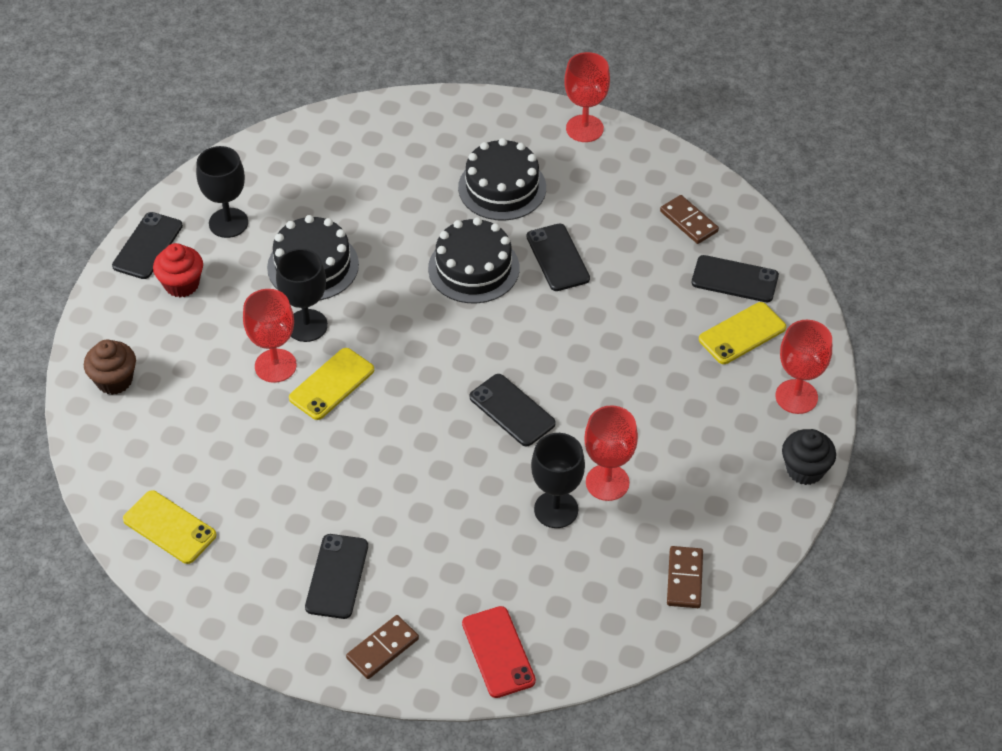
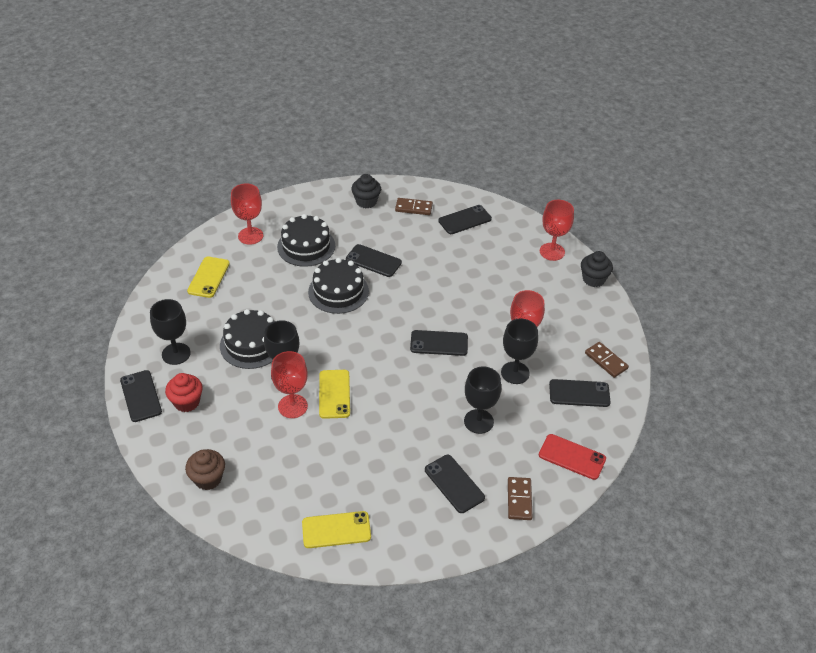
camera: 45 degrees left, 5 degrees down
red goblet [564,52,610,142] -> red goblet moved to [231,184,263,245]
yellow phone [699,302,786,364] -> yellow phone moved to [187,257,230,298]
none -> black cupcake [351,174,381,208]
none -> black goblet [464,366,501,434]
none -> black phone [549,379,610,407]

